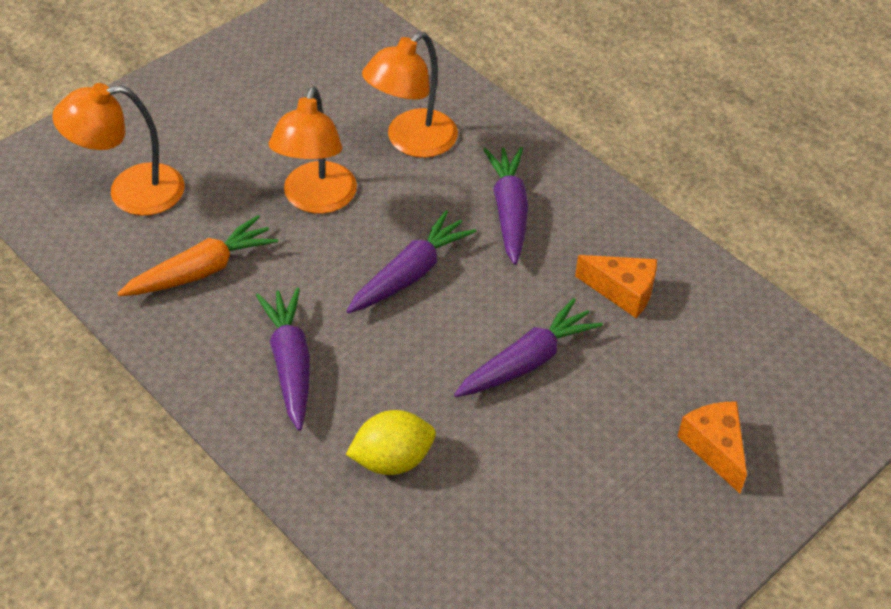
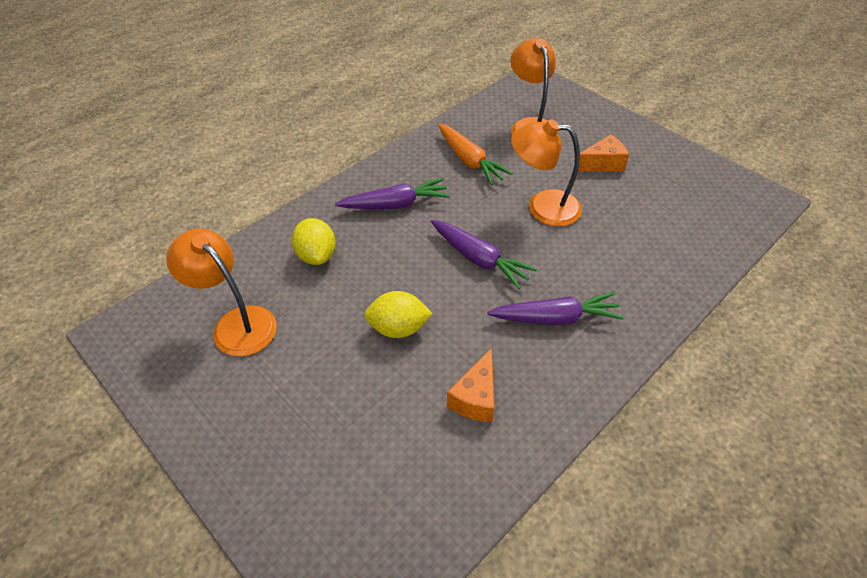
camera: 90 degrees right, 0 degrees up
orange lamp [362,32,458,158] -> orange lamp moved to [166,228,277,356]
purple carrot [454,298,603,397] -> yellow lemon [364,291,433,338]
orange cheese [677,401,747,494] -> orange cheese moved to [578,134,629,171]

